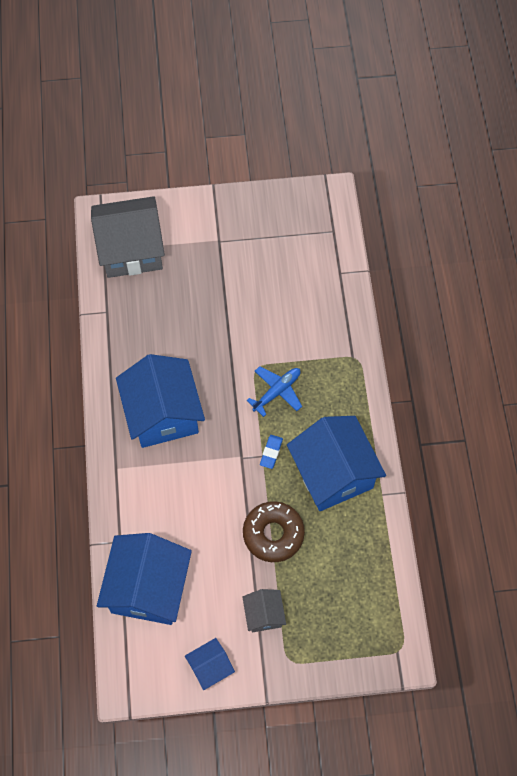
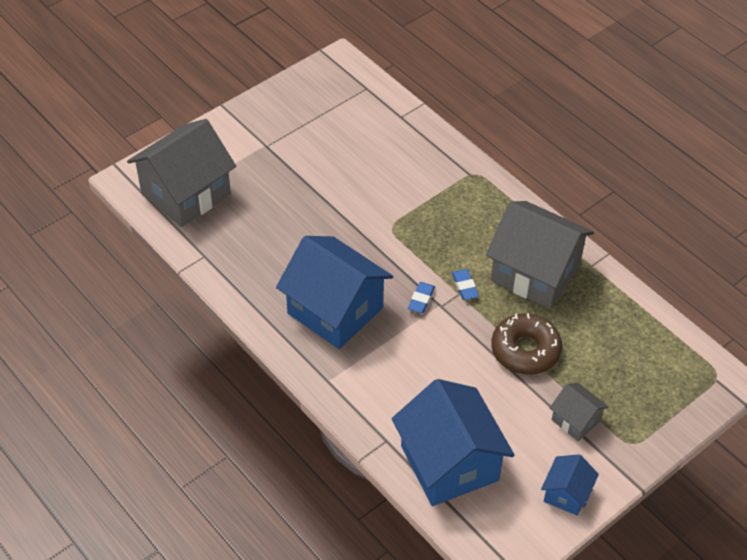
camera: 35 degrees left, 15 degrees down
blue plane [247,366,302,417] -> none
blue house [287,416,386,511] -> grey house [486,201,594,309]
none -> blue eraser [408,282,435,313]

